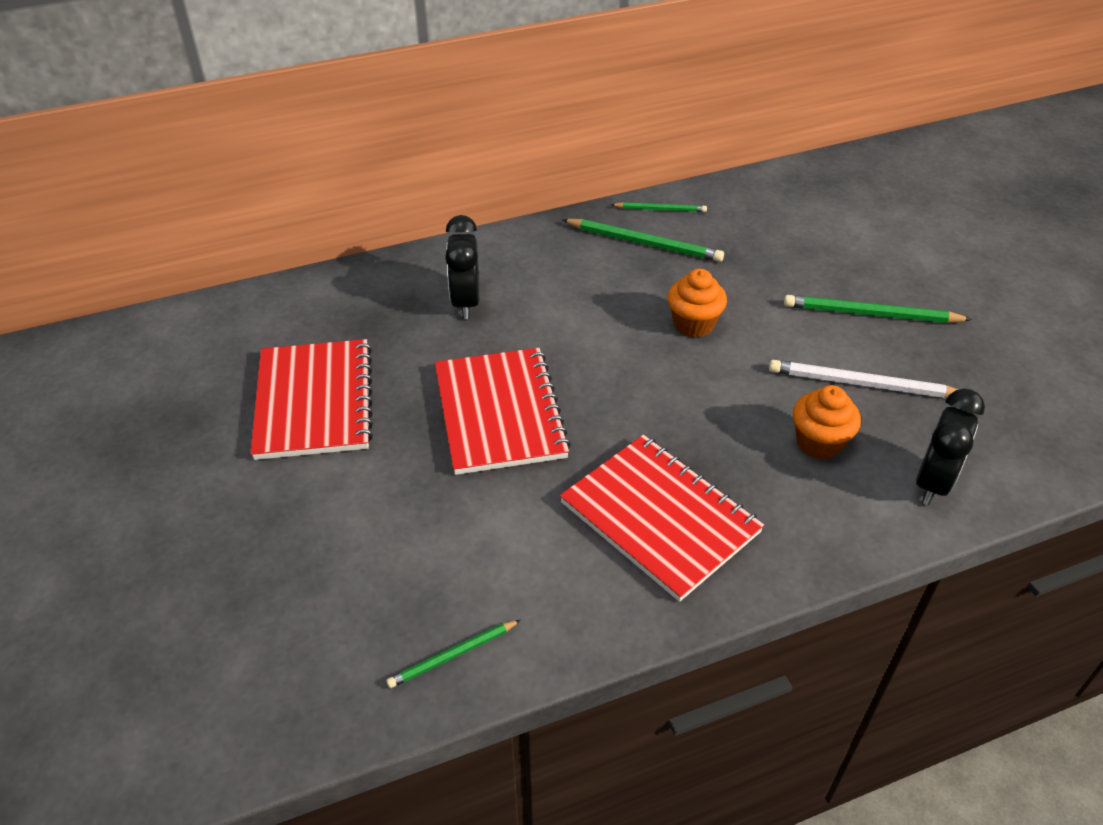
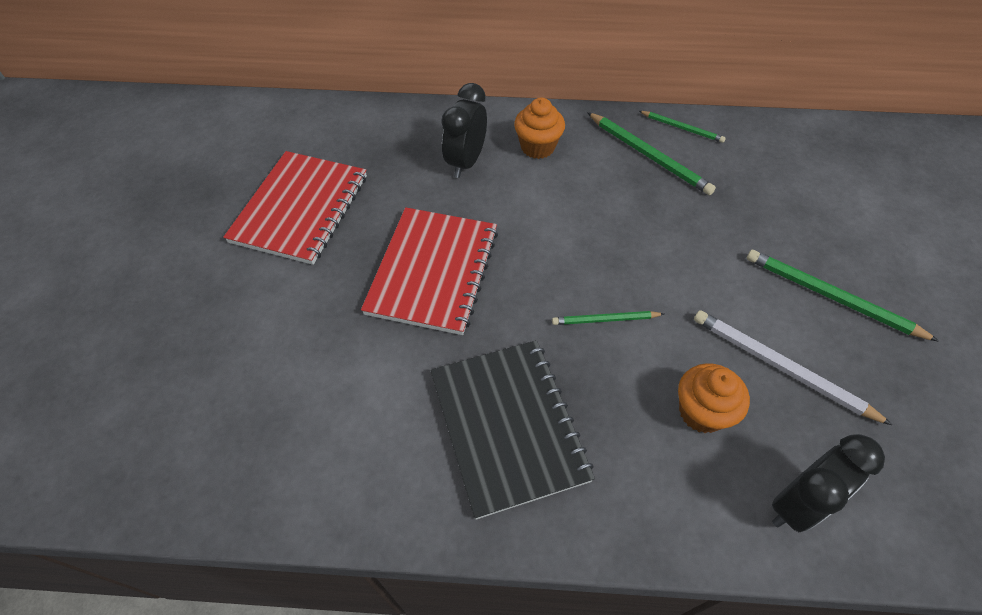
camera: 25 degrees right, 10 degrees up
green pencil [386,620,521,688] -> green pencil moved to [552,311,664,325]
red notebook [560,435,764,602] -> black notebook [431,340,595,520]
orange cupcake [667,269,727,338] -> orange cupcake moved to [514,98,565,159]

